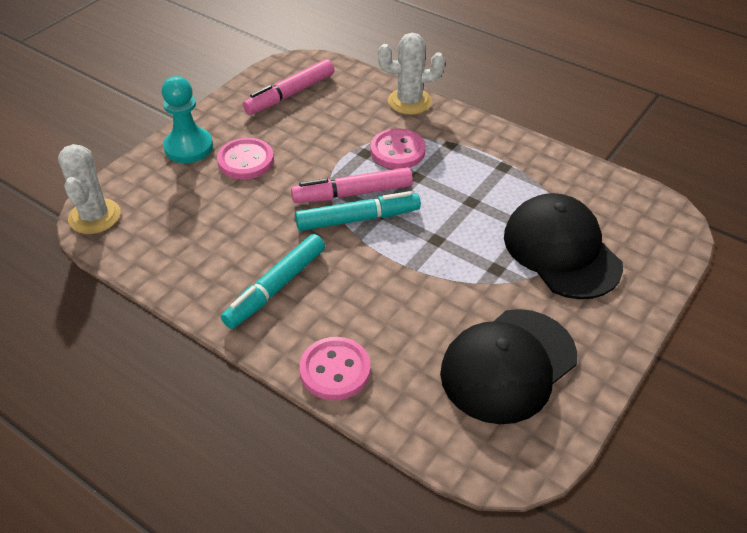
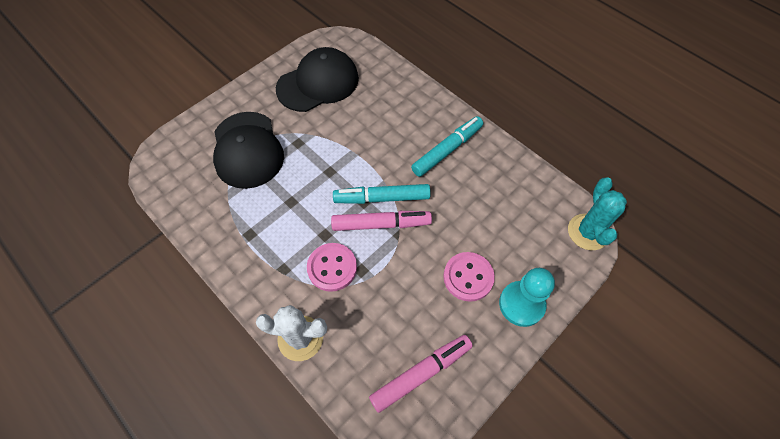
camera: 170 degrees left, 15 degrees up
white cactus [58,144,121,234] -> turquoise cactus [568,177,627,250]
pink button [299,337,370,400] -> none

